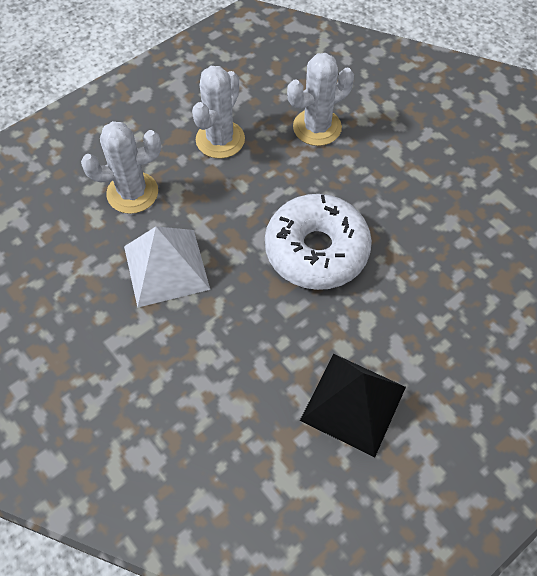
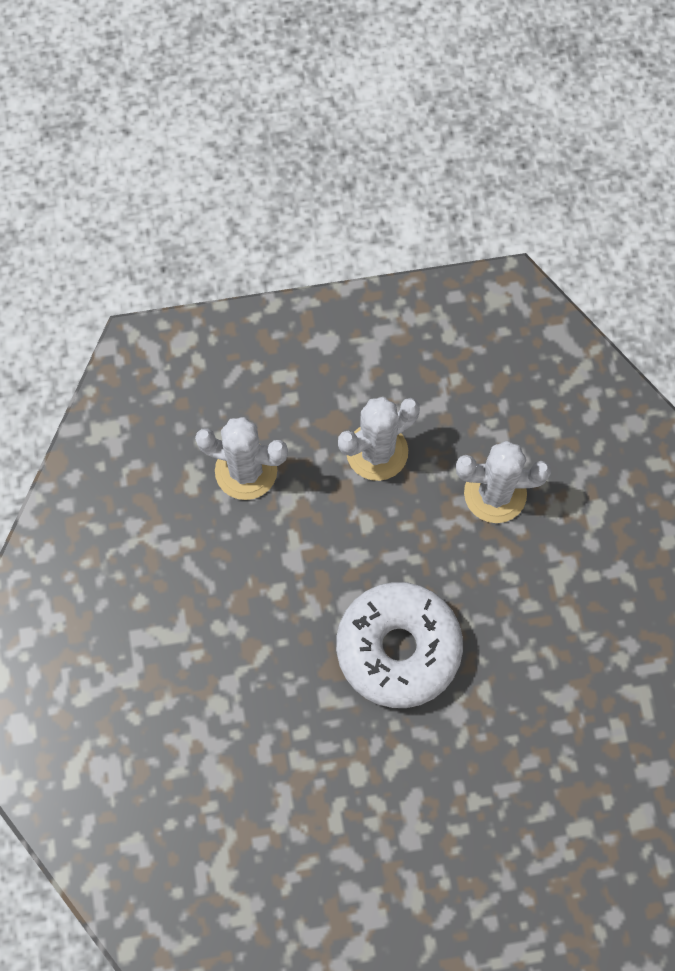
camera: 30 degrees right, 10 degrees up
white pyramid [124,226,210,308] -> none
black pyramid [300,354,406,457] -> none

